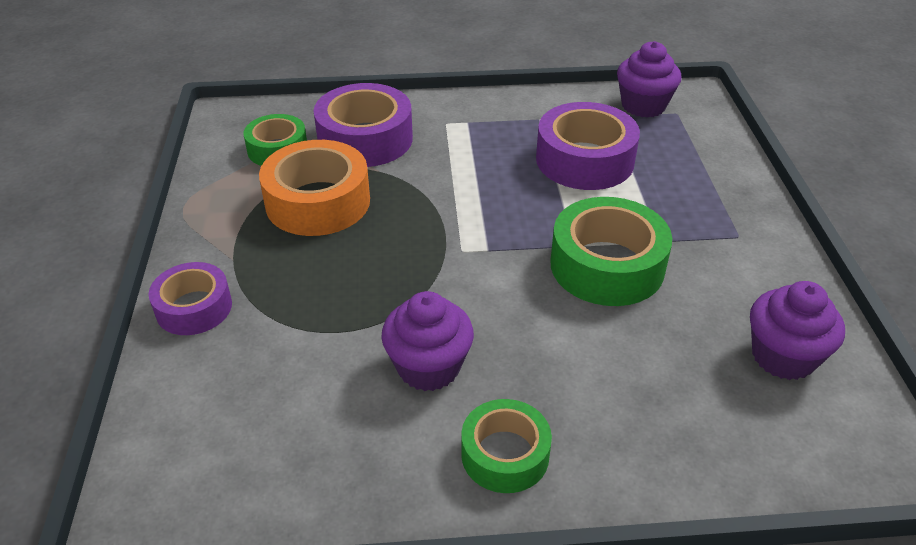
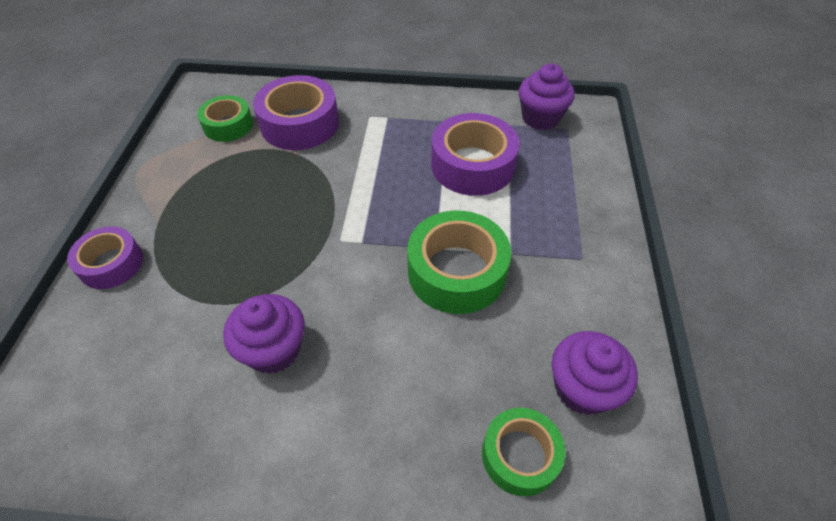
camera: 10 degrees right, 10 degrees up
orange tape [259,140,370,236] -> none
green tape [461,399,552,493] -> green tape moved to [482,408,565,496]

